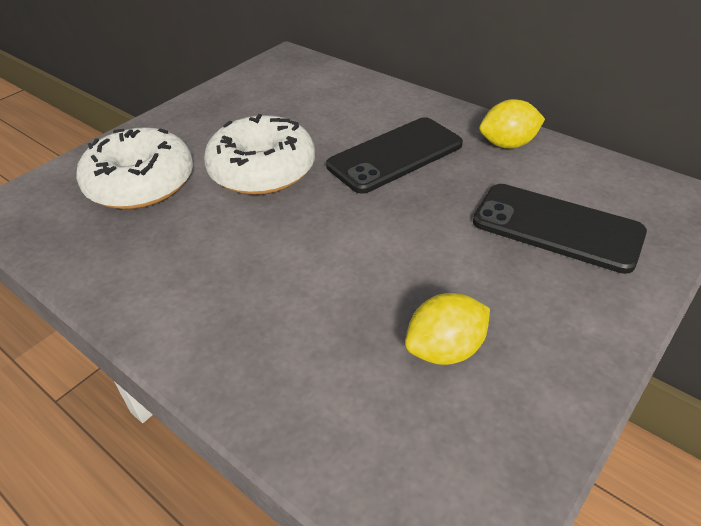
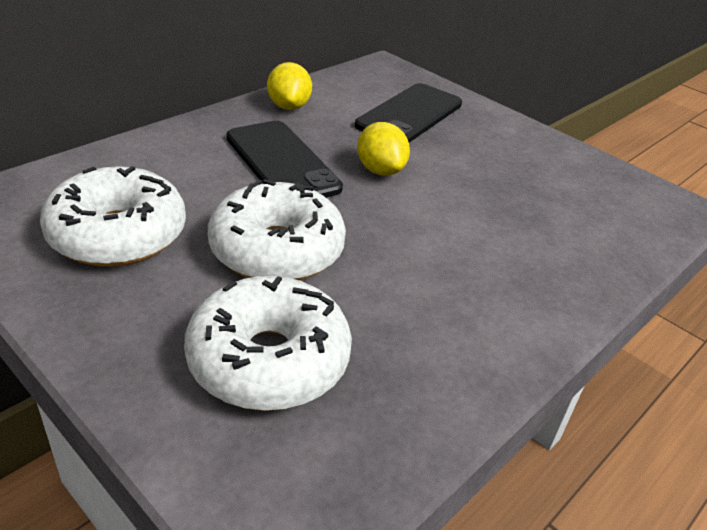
camera: 90 degrees left, 5 degrees down
yellow lemon [405,293,490,365] -> yellow lemon moved to [357,122,410,176]
none -> white donut [40,166,186,267]

